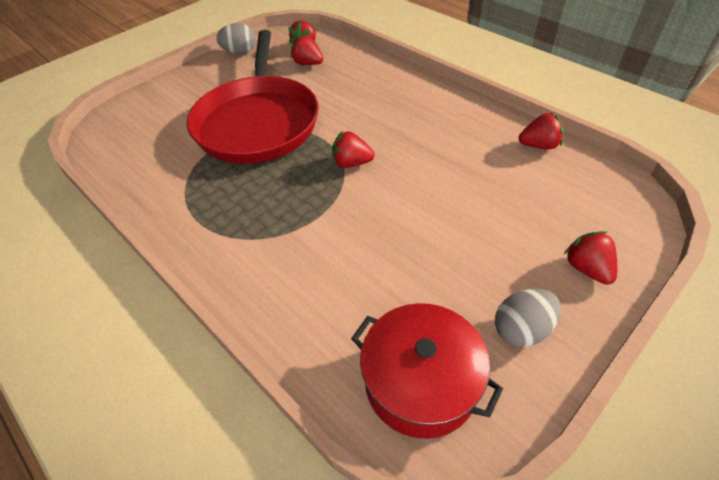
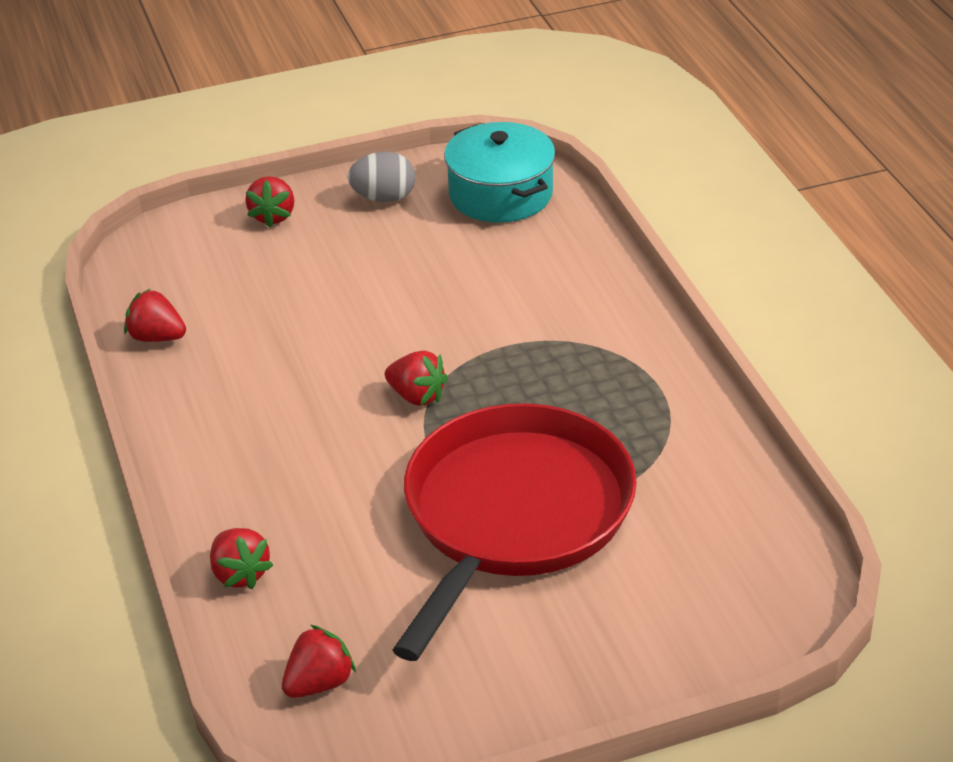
camera: 155 degrees left, 10 degrees down
grey egg [216,23,256,54] -> none
red strawberry [291,35,323,65] -> red strawberry moved to [210,528,273,589]
red pot [351,303,503,439] -> turquoise pot [444,122,555,223]

